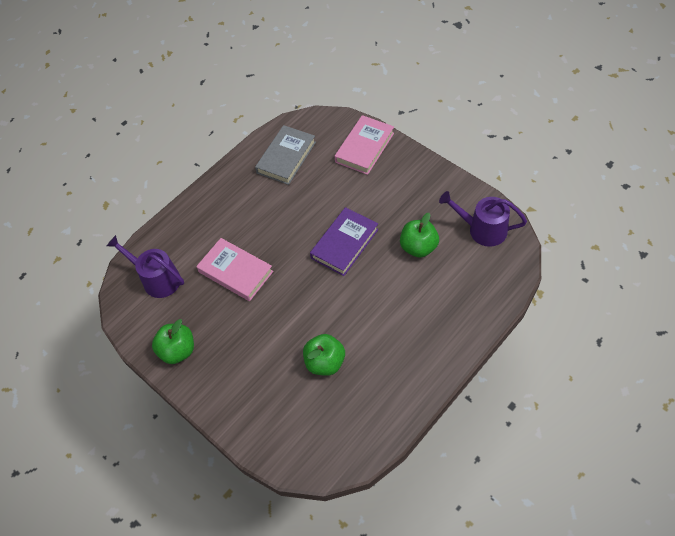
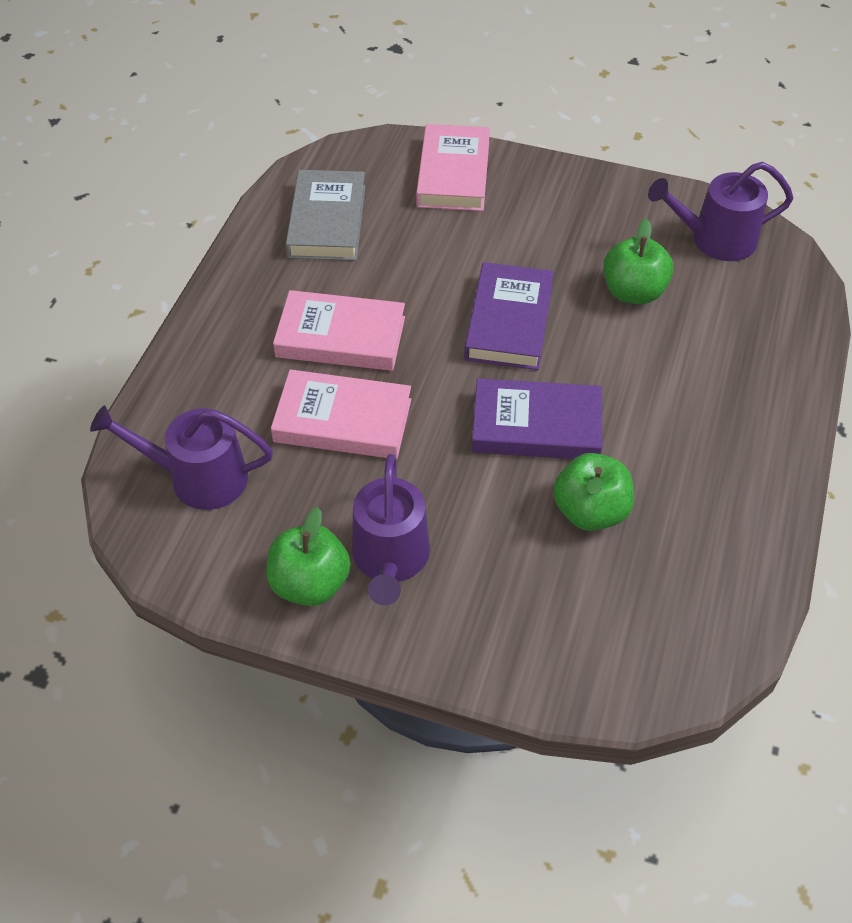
camera: 30 degrees left, 5 degrees down
none -> pink book [273,290,405,371]
none -> purple watering can [352,454,430,605]
none -> purple book [472,378,602,459]

